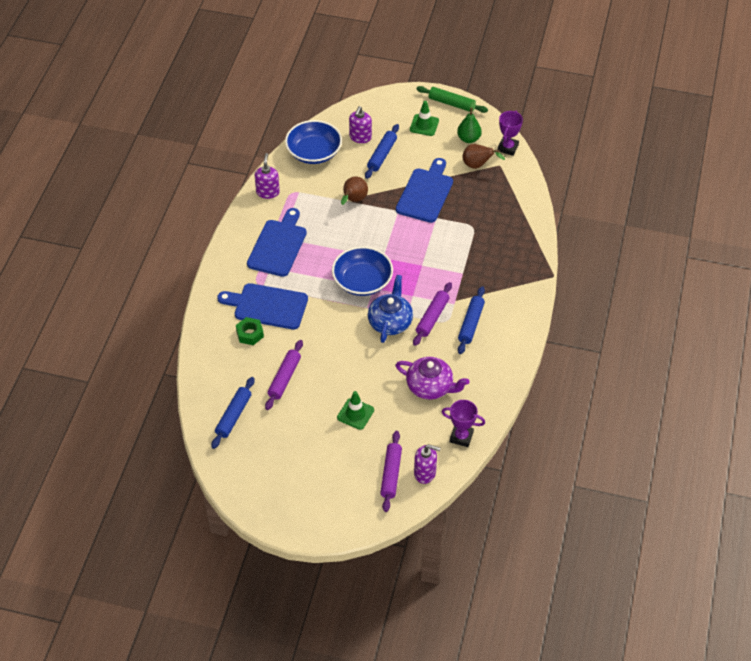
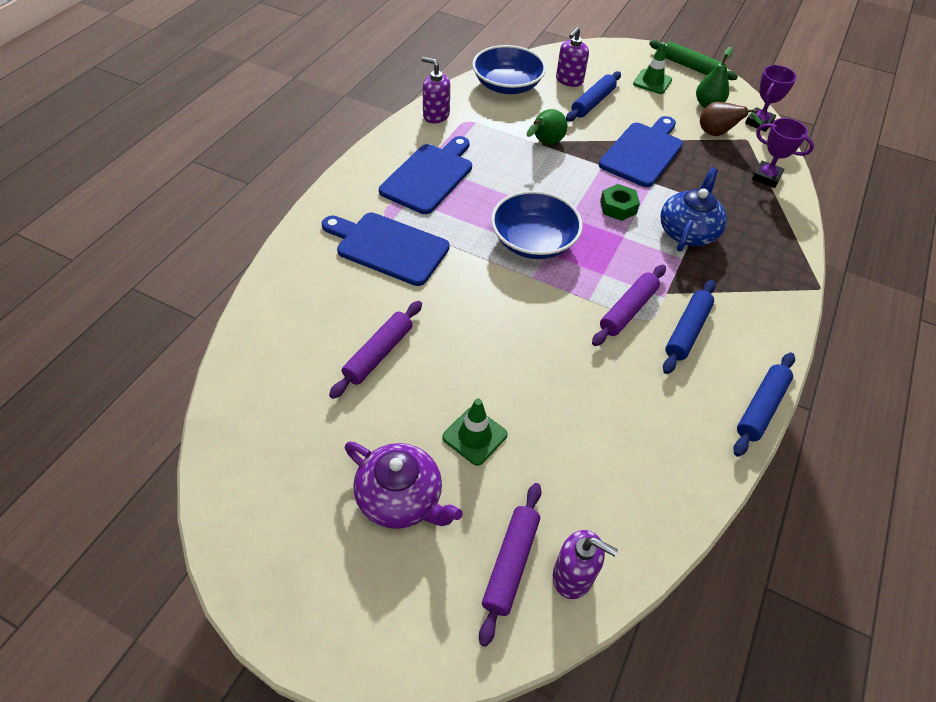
camera: 10 degrees right, 0 degrees up
blue rolling pin [211,377,255,449] -> blue rolling pin moved to [733,352,795,457]
green nut [236,317,264,345] -> green nut moved to [600,184,640,221]
purple soap dispenser [255,153,280,199] -> purple soap dispenser turned 75 degrees counterclockwise [422,57,450,124]
brown pear [341,176,368,205] -> green pear [527,109,568,145]
blue teapot [368,275,413,343] -> blue teapot moved to [660,167,727,252]
purple teapot [395,357,469,400] -> purple teapot moved to [345,442,463,529]
purple trophy [442,400,485,447] -> purple trophy moved to [752,118,814,188]

